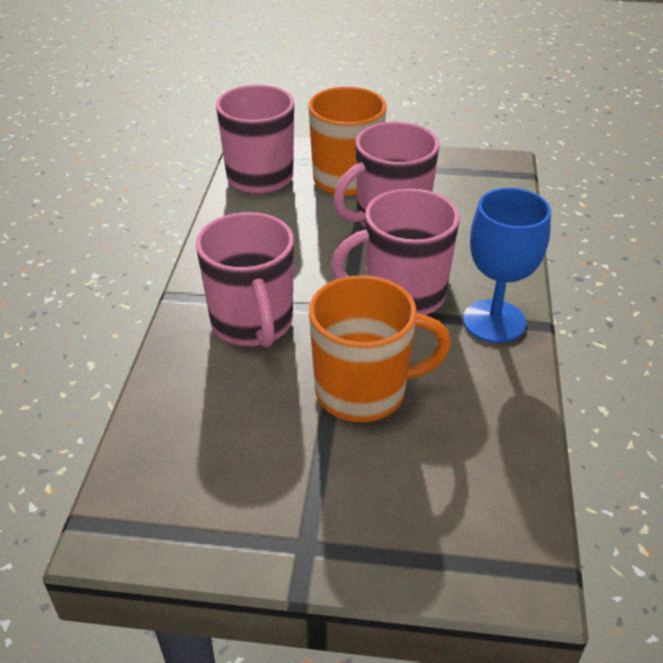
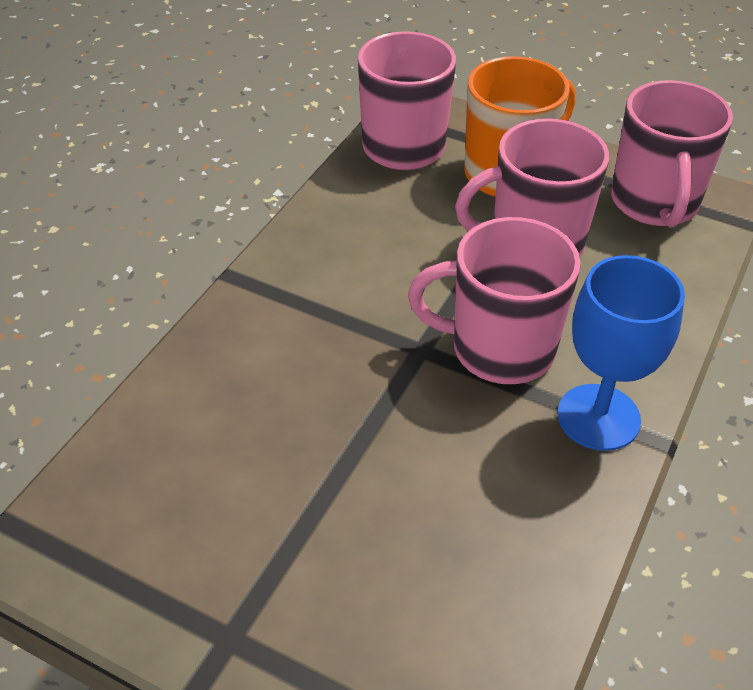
camera: 20 degrees right, 5 degrees up
pink mug [196,212,294,348] -> pink mug moved to [611,80,733,228]
orange mug [309,275,451,422] -> none

